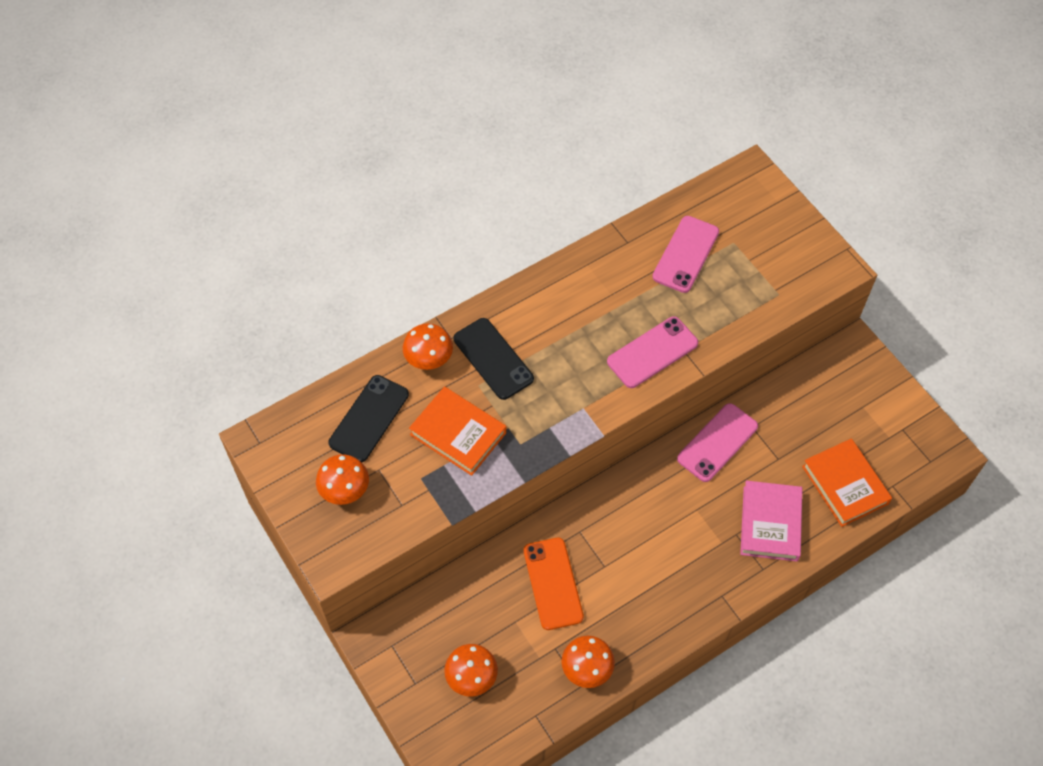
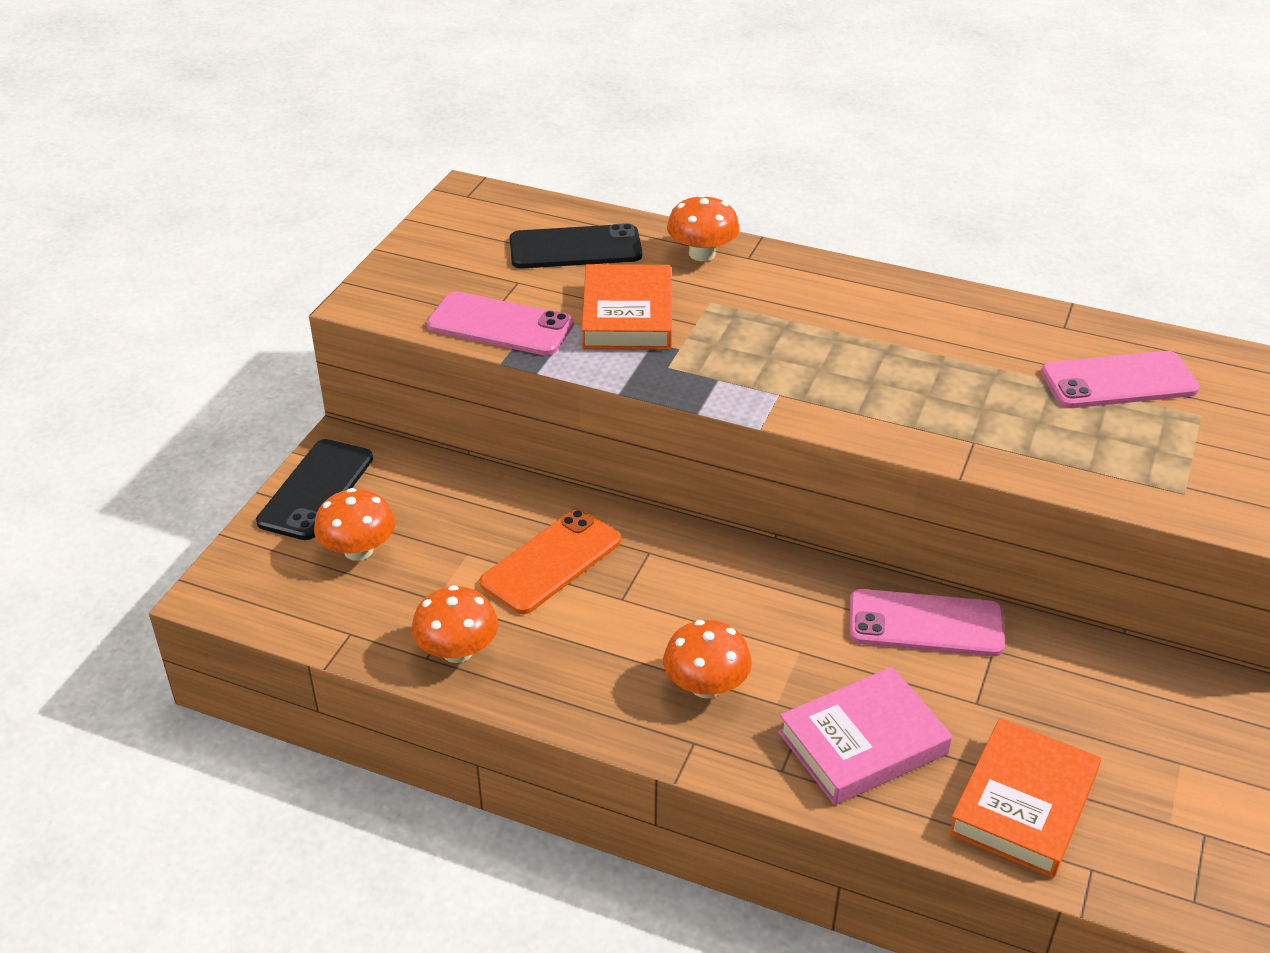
camera: 55 degrees right, 20 degrees down
orange mushroom [316,454,369,505] -> orange mushroom moved to [663,620,752,699]
black phone [453,318,534,400] -> black phone moved to [256,439,373,540]
pink phone [607,316,698,388] -> pink phone moved to [427,292,574,356]

